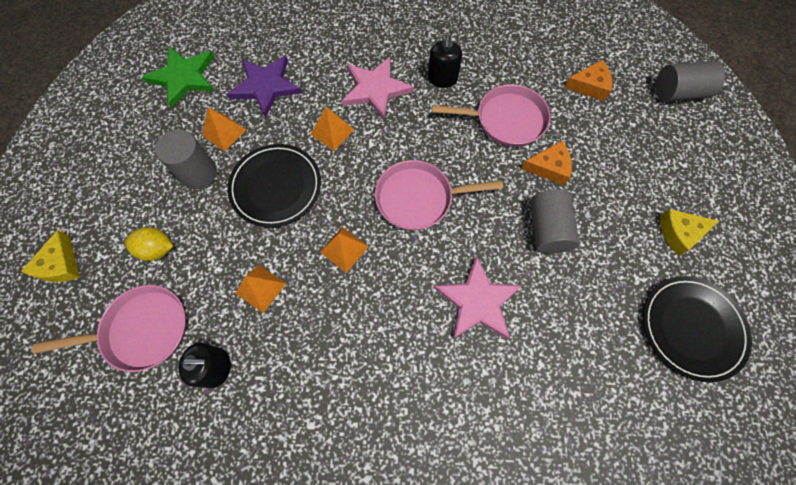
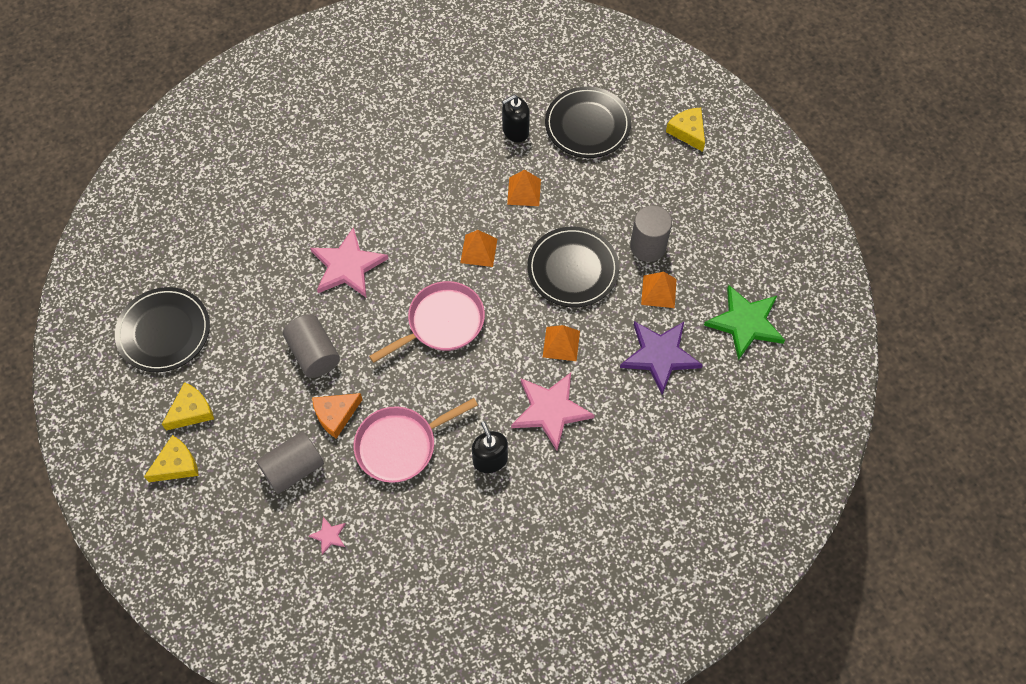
camera: 150 degrees right, 5 degrees down
pink pan [32,285,187,372] -> black plate [545,87,631,158]
yellow lemon [125,227,173,261] -> none
orange cheese [564,60,613,101] -> pink star [309,517,346,555]
grey cylinder [655,61,725,101] -> grey cylinder moved to [256,431,324,494]
none -> yellow cheese [144,435,199,482]

